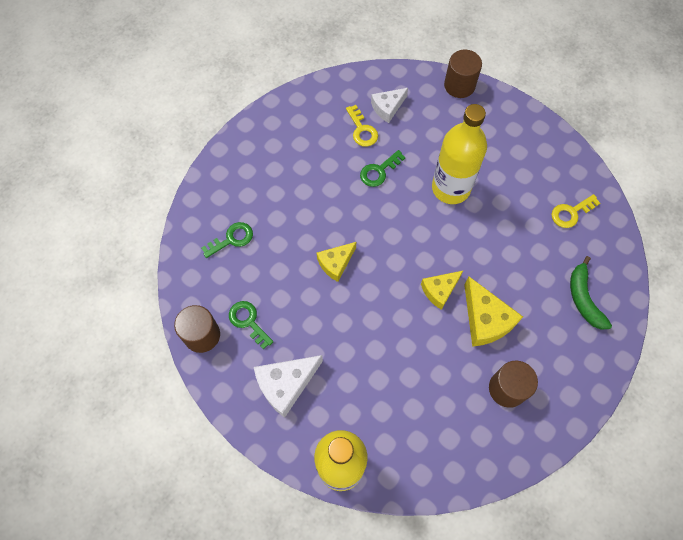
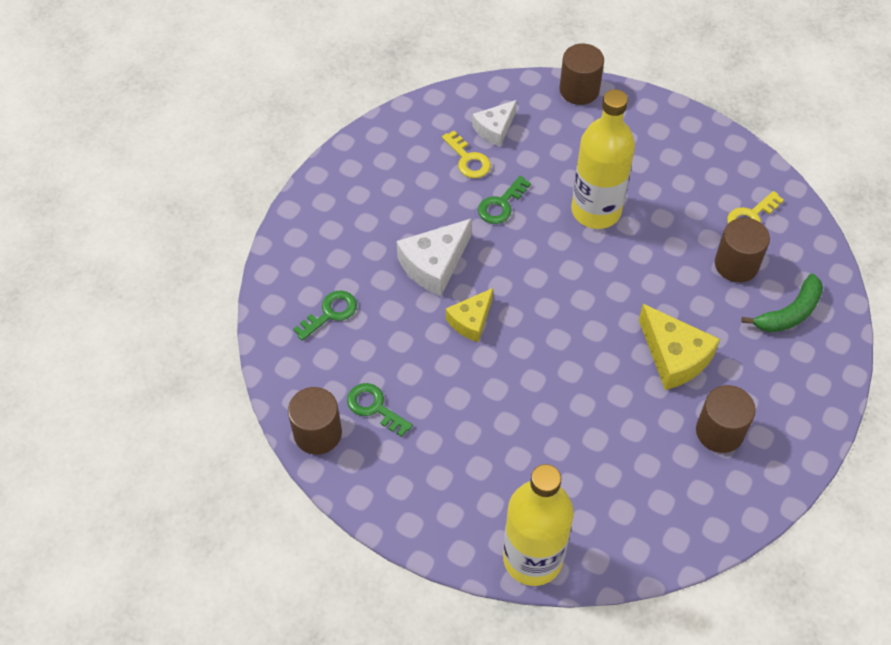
camera: 10 degrees left, 10 degrees down
white cheese [254,355,323,418] -> white cheese moved to [396,218,472,296]
yellow cheese [421,270,464,310] -> none
green banana [570,256,612,330] -> green banana turned 105 degrees counterclockwise [741,274,823,332]
none -> brown cylinder [715,218,770,282]

